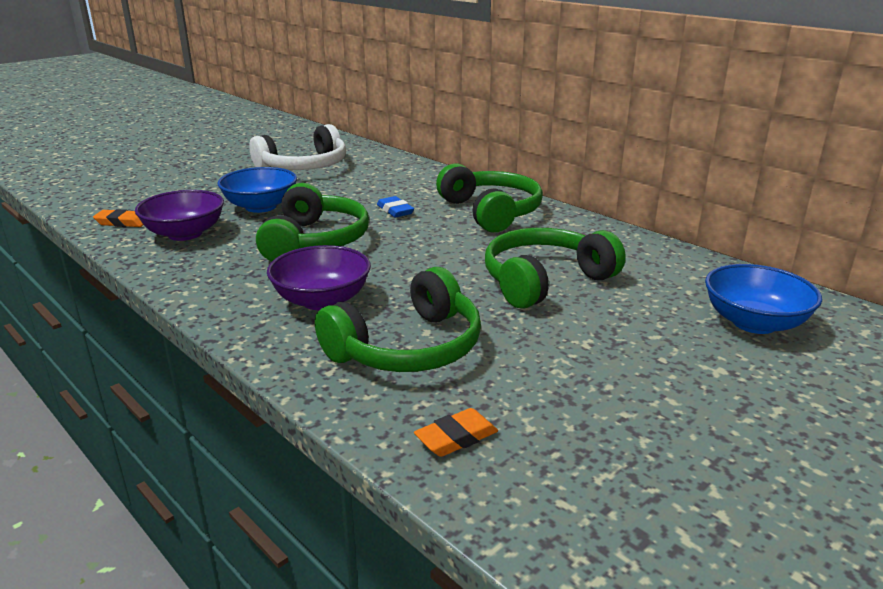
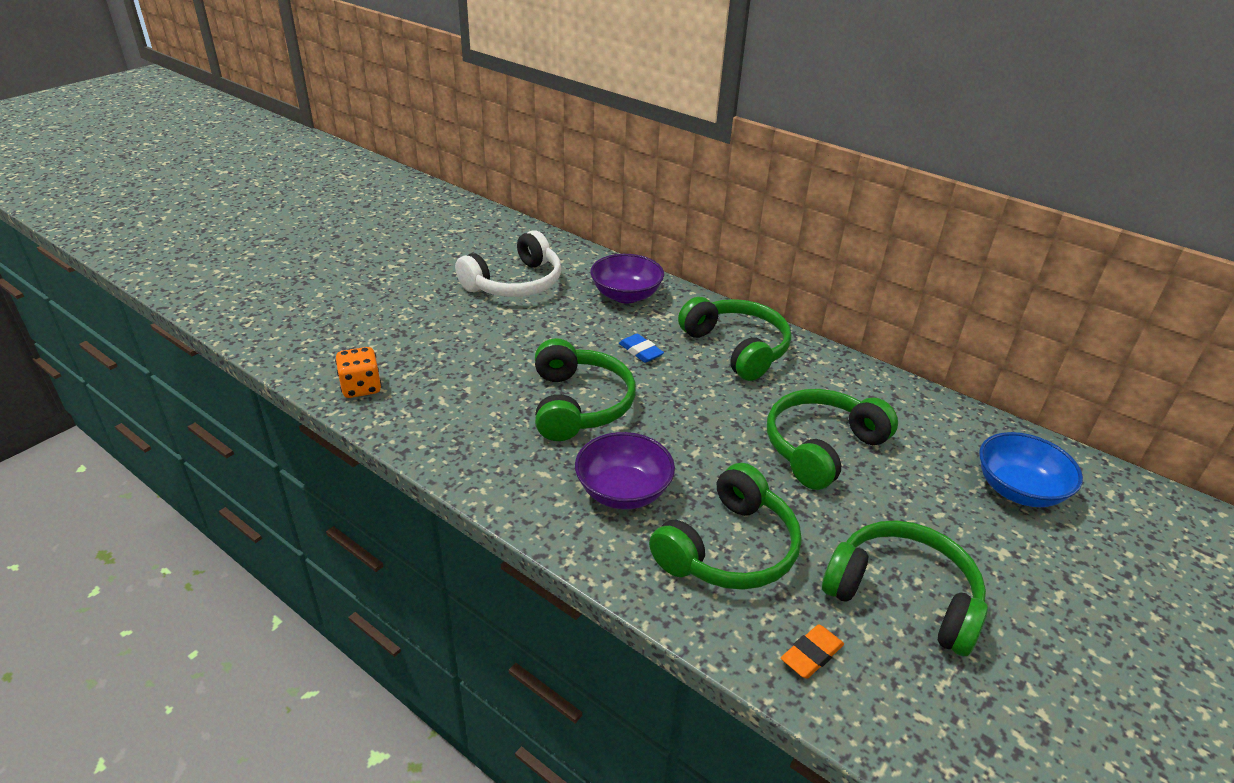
camera: 10 degrees left, 10 degrees up
orange eraser [93,209,143,227] -> orange dice [335,347,381,398]
purple bowl [135,190,224,241] -> purple bowl moved to [590,254,664,303]
blue bowl [218,167,297,213] -> none
none -> green headphones [822,520,988,656]

